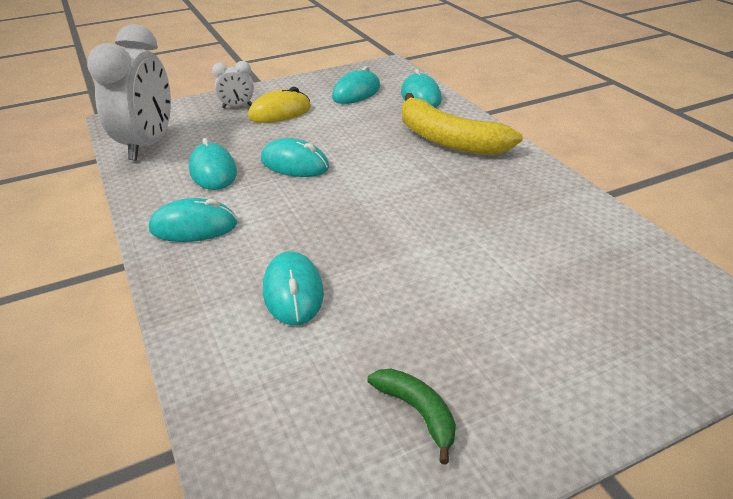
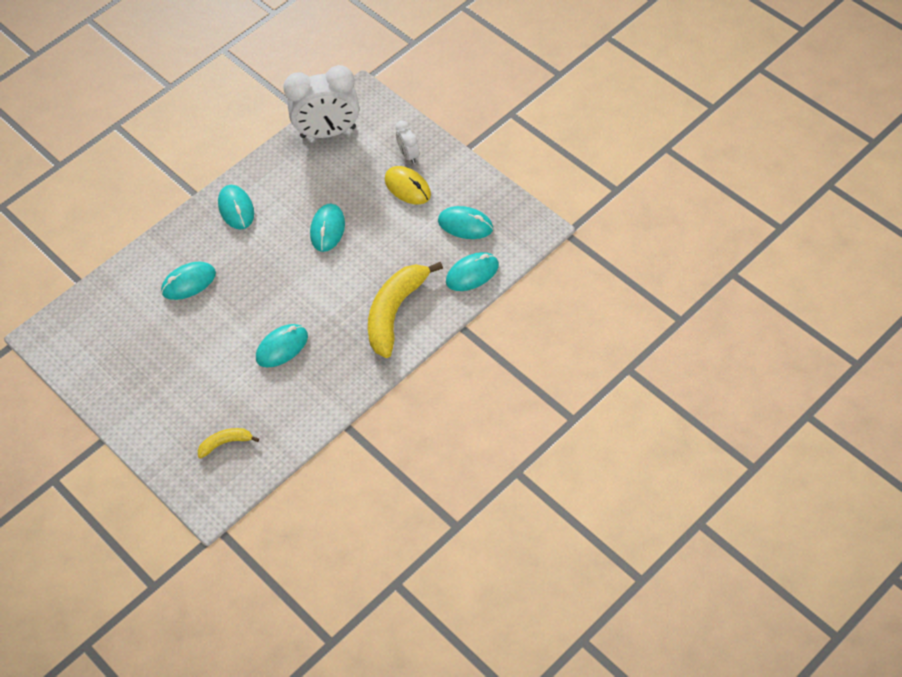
camera: 75 degrees right, 20 degrees up
turquoise mouse [189,138,237,190] -> turquoise mouse moved to [256,324,308,367]
green banana [367,369,456,464] -> none
none -> yellow banana [198,428,259,459]

